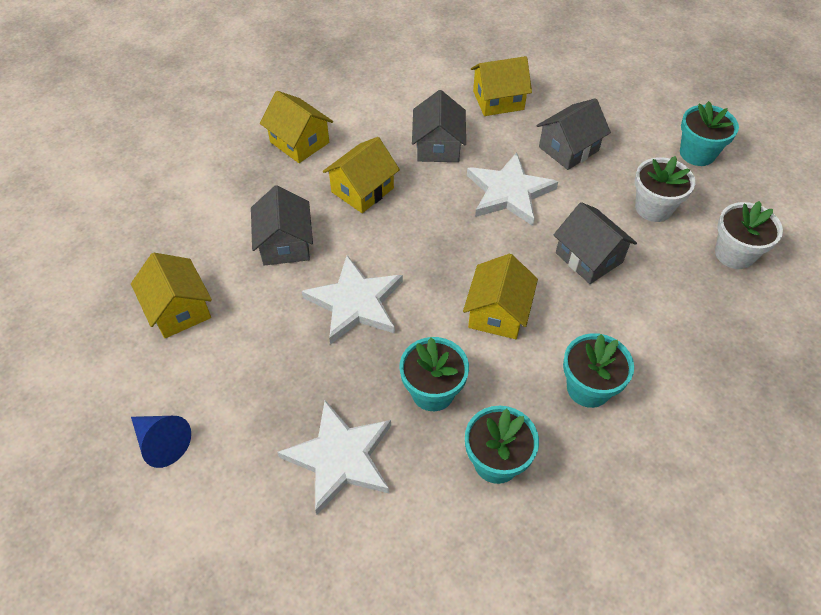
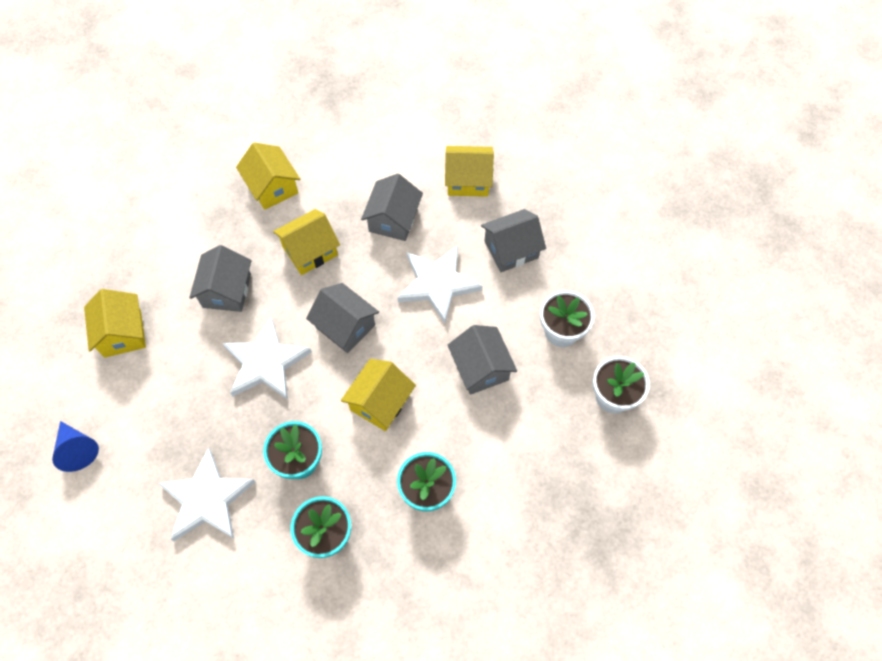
camera: 15 degrees right, 10 degrees up
turquoise flower pot [680,101,739,166] -> none
none -> grey house [306,283,379,353]

